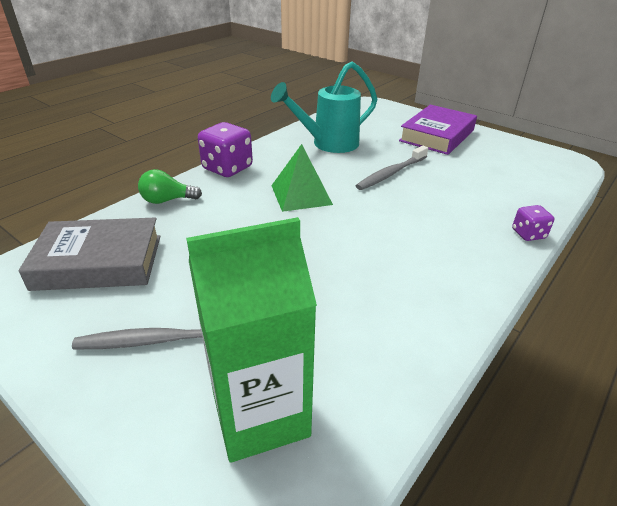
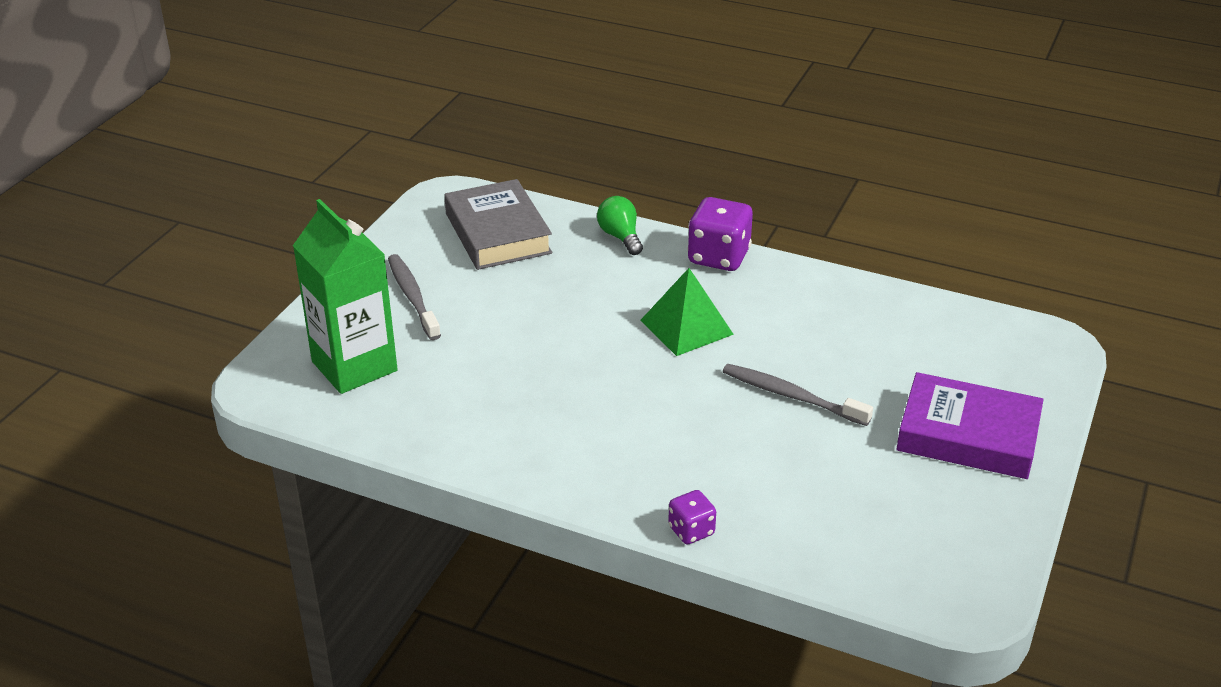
camera: 75 degrees right, 0 degrees up
turquoise watering can [271,61,377,153] -> none

